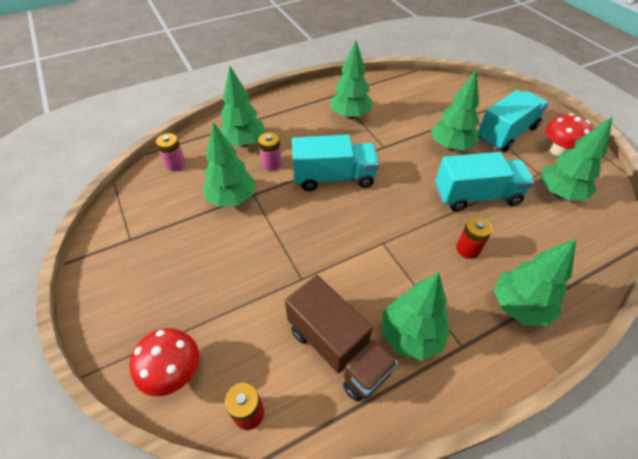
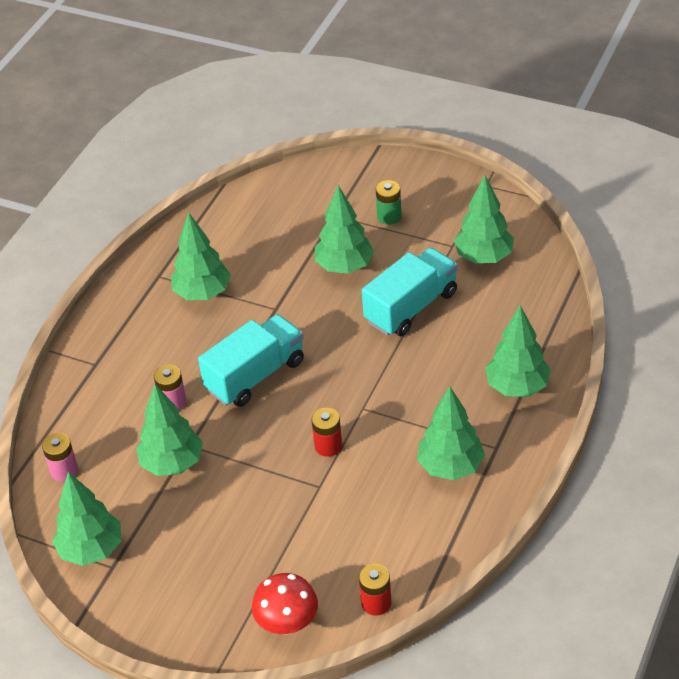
camera: 35 degrees left, 5 degrees down
green tree [220,66,265,147] -> green tree moved to [52,472,122,566]
brown truck [285,275,398,402] -> none
red battery [456,217,493,259] -> red battery moved to [311,408,342,457]
turquoise truck [478,90,549,152] -> green battery [376,180,401,225]
red mushroom [545,113,593,157] -> none

